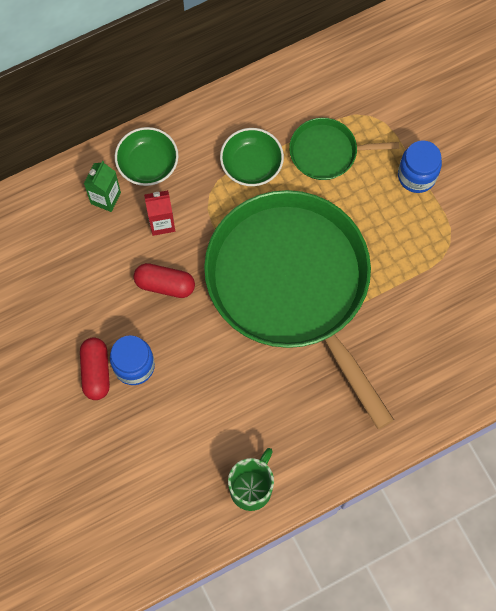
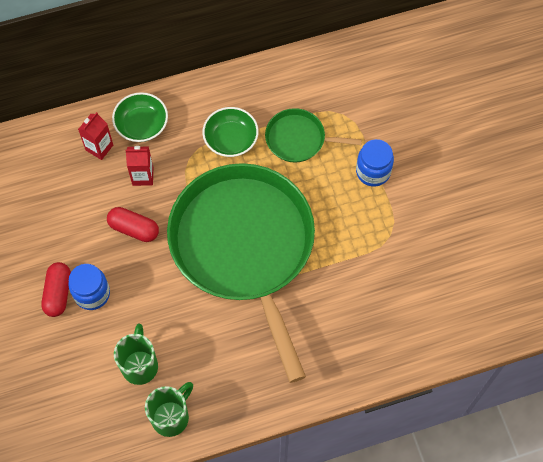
camera: 10 degrees right, 5 degrees down
green carton [84,161,121,212] -> red carton [78,112,113,160]
none -> green mug [114,323,158,385]

